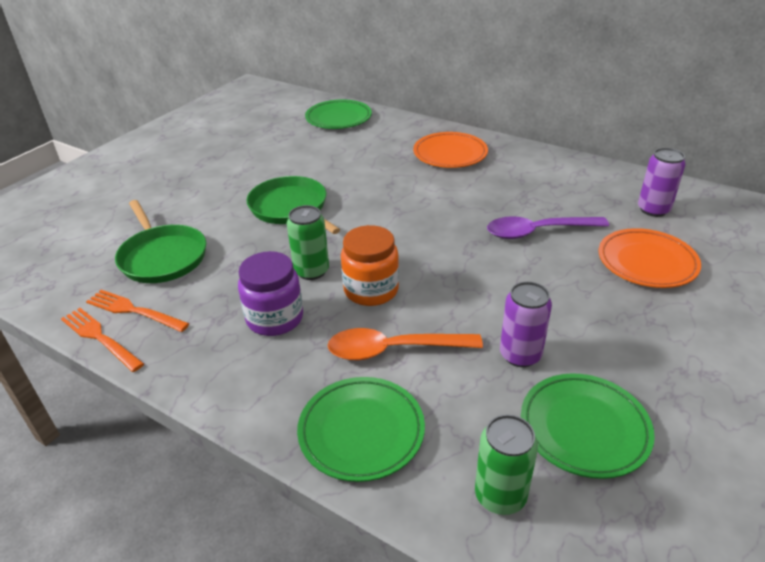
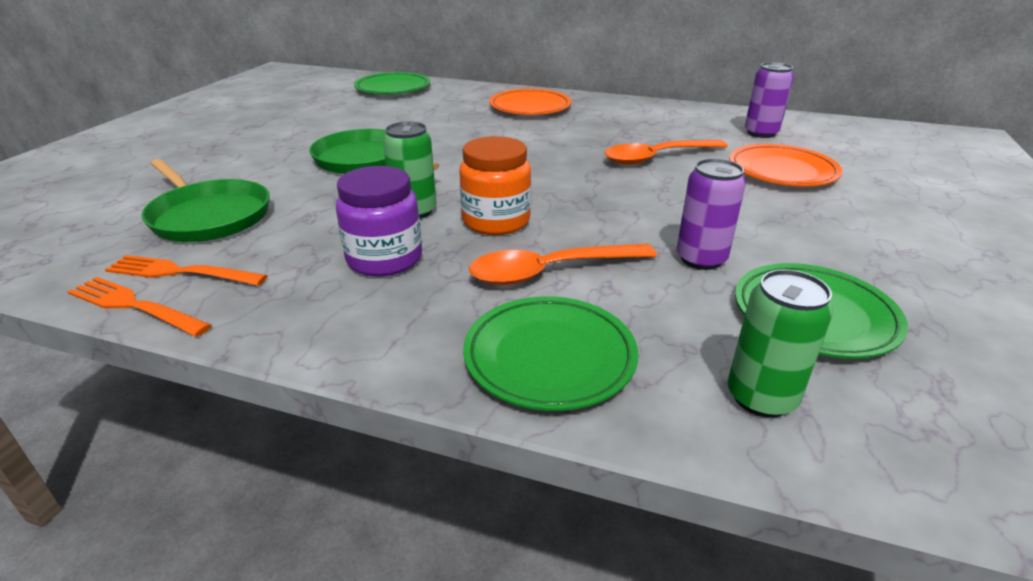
camera: 15 degrees left, 5 degrees down
purple spoon [487,216,609,239] -> orange spoon [604,140,728,165]

